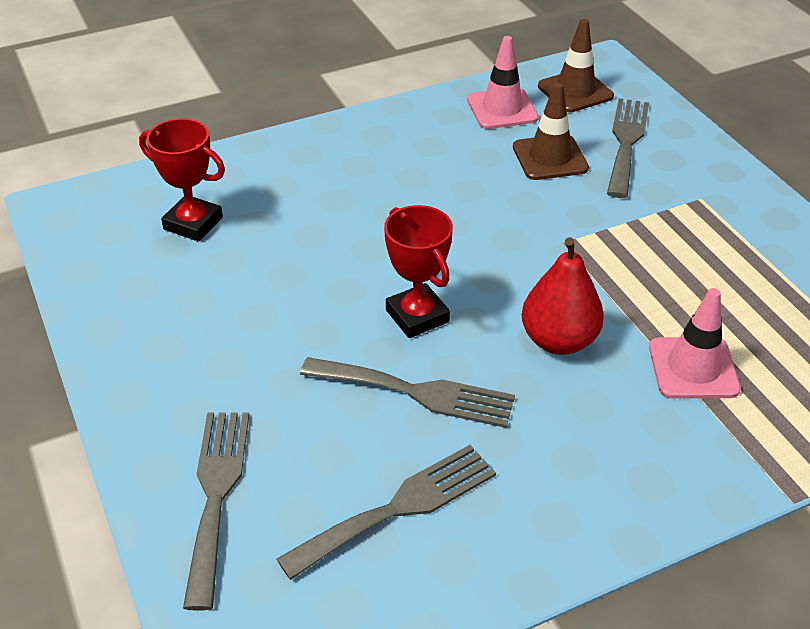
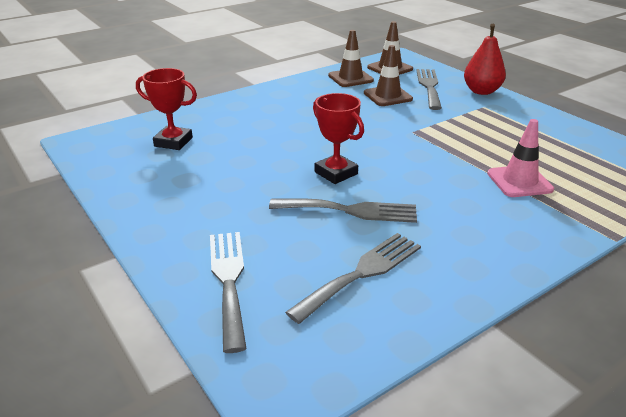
camera: 10 degrees left, 10 degrees down
pink traffic cone [467,36,539,129] -> brown traffic cone [328,30,374,87]
red pear [522,237,604,355] -> red pear moved to [464,24,506,95]

